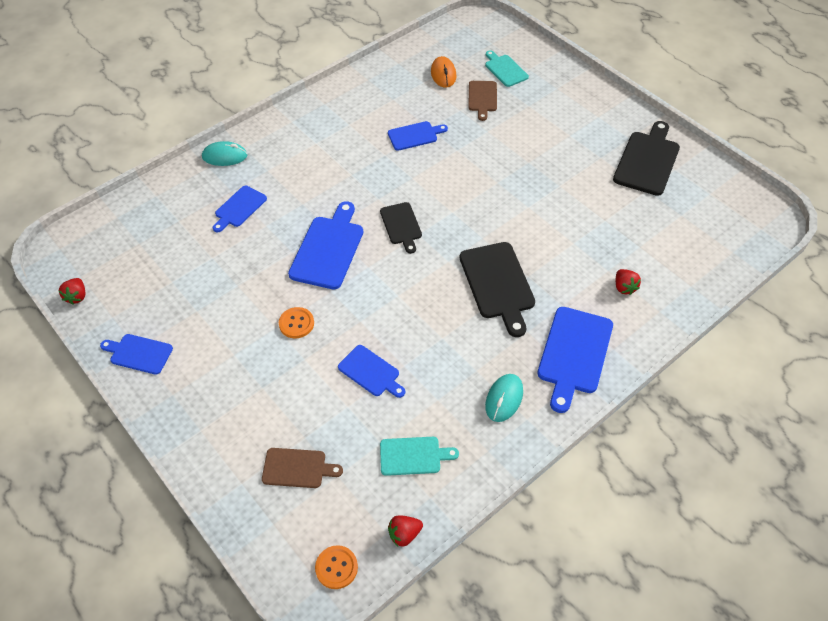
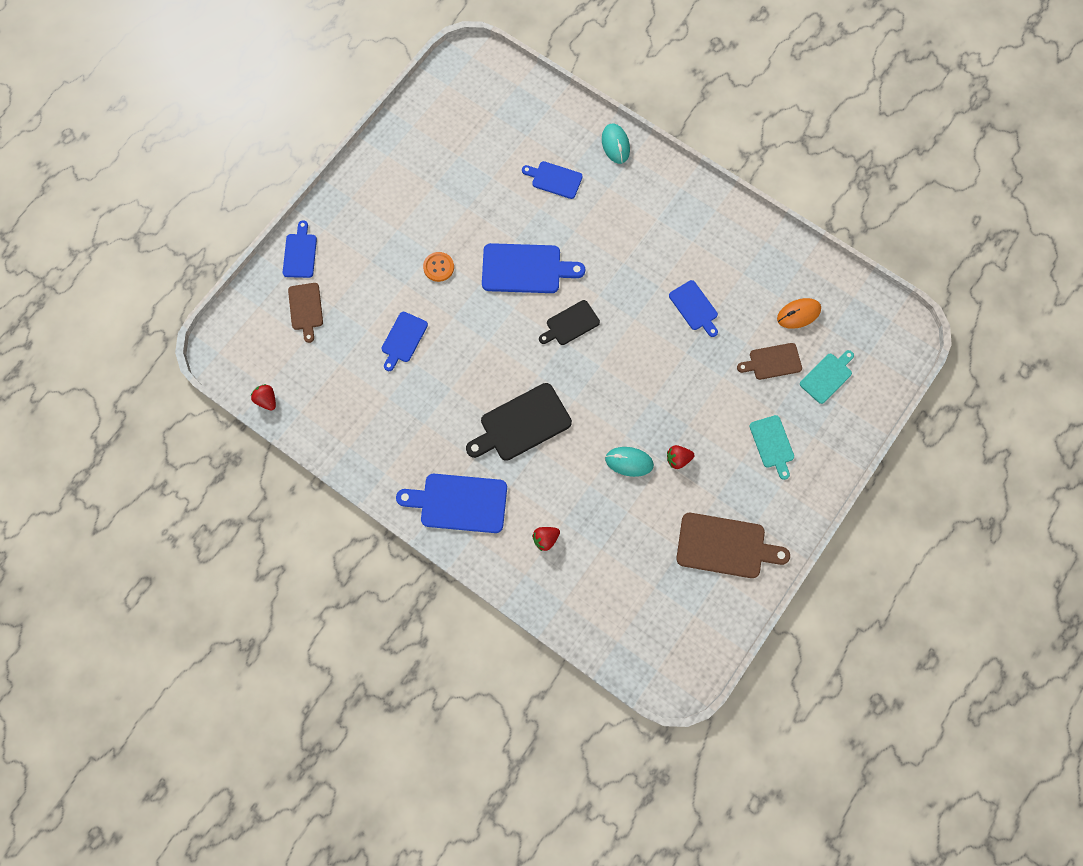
camera: 75 degrees right, 20 degrees up
red strawberry [59,278,86,305] -> red strawberry moved to [667,445,694,469]
blue cutting board [100,334,173,375] -> blue cutting board moved to [283,220,317,278]
orange button [315,545,358,589] -> none
turquoise cutting board [380,437,459,476] -> turquoise cutting board moved to [749,415,794,480]
turquoise mouse [485,374,523,422] -> turquoise mouse moved to [605,447,654,477]
black cutting board [613,121,680,196] -> brown cutting board [676,513,790,578]

